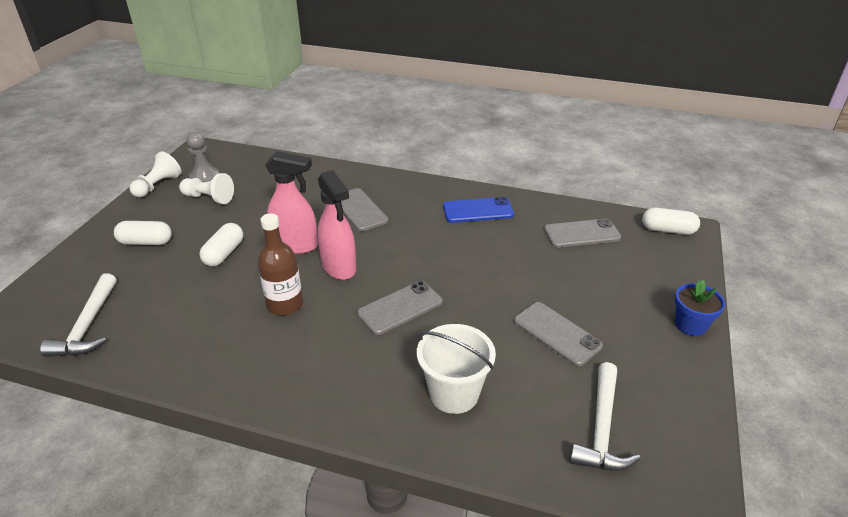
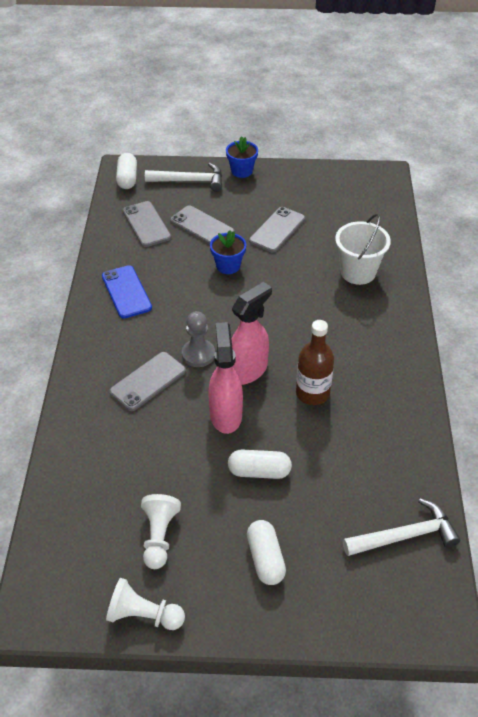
camera: 105 degrees left, 10 degrees up
grey pawn [186,132,219,182] -> grey pawn moved to [182,311,215,367]
grey phone [357,281,443,335] -> grey phone moved to [170,205,235,245]
white hammer [569,362,641,471] -> white hammer moved to [145,163,222,192]
none -> blue flower pot [210,230,246,274]

